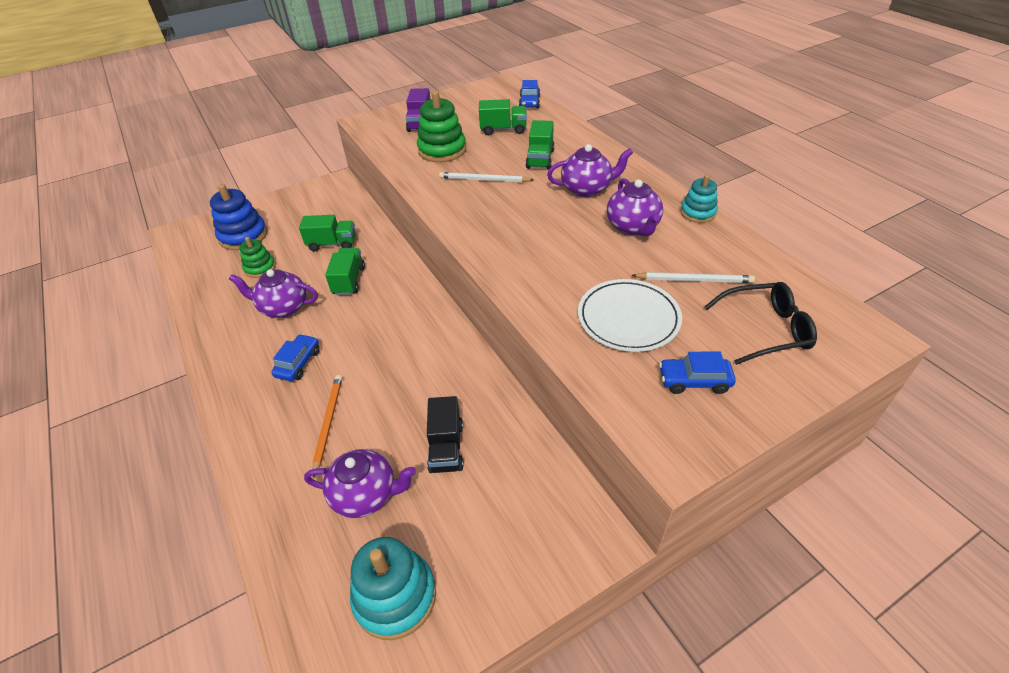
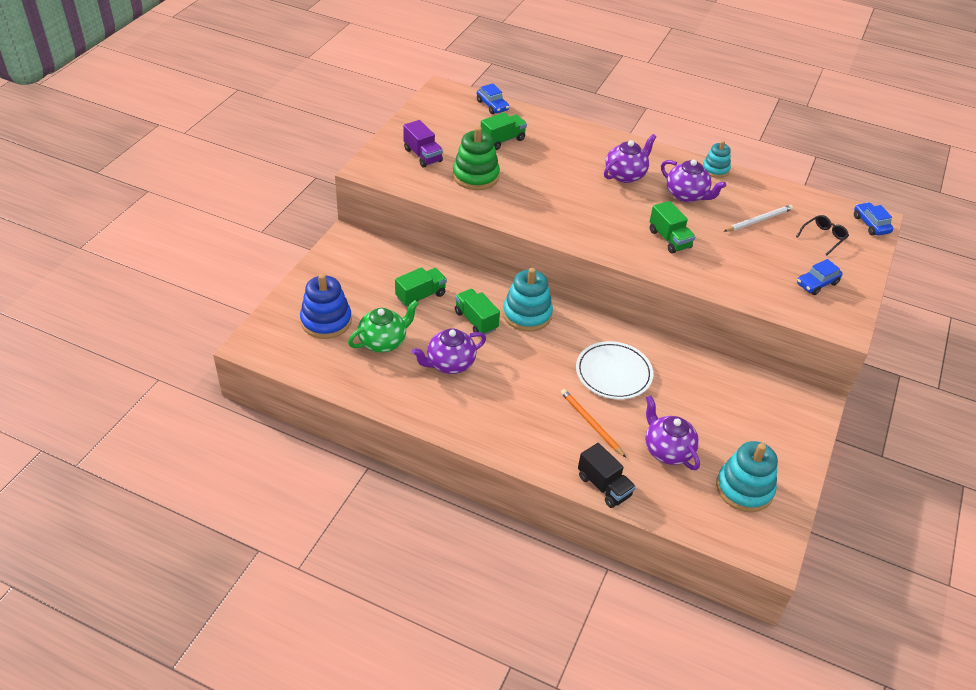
camera: 40 degrees left, 0 degrees up
green stacking toy [240,237,276,278] -> green teapot [348,300,419,352]
blue car [271,334,320,381] -> blue car moved to [854,202,893,236]
purple teapot [304,449,416,518] -> purple teapot turned 90 degrees counterclockwise [645,395,700,470]
black truck [427,396,464,473] -> black truck moved to [578,443,636,508]
white pencil [439,172,534,182] -> none
green truck [526,120,555,170] -> green truck moved to [649,201,696,254]
white plate [578,279,682,352] -> white plate moved to [576,341,653,400]
black glasses [704,282,817,365] -> black glasses [796,215,849,255], size x0.66
none -> turquoise stacking toy [503,268,553,332]

